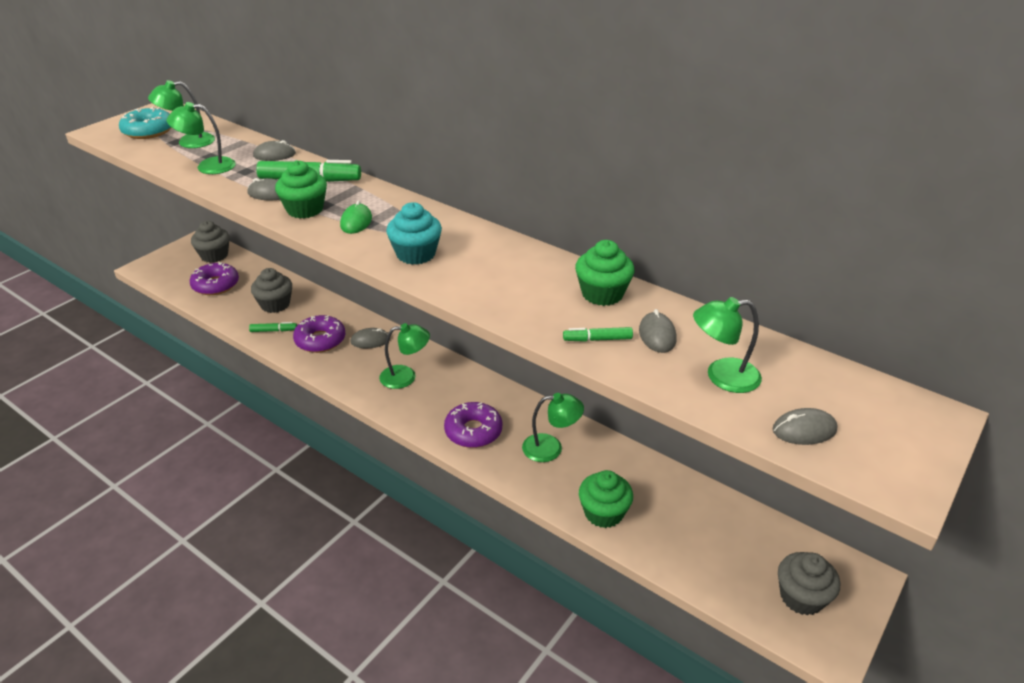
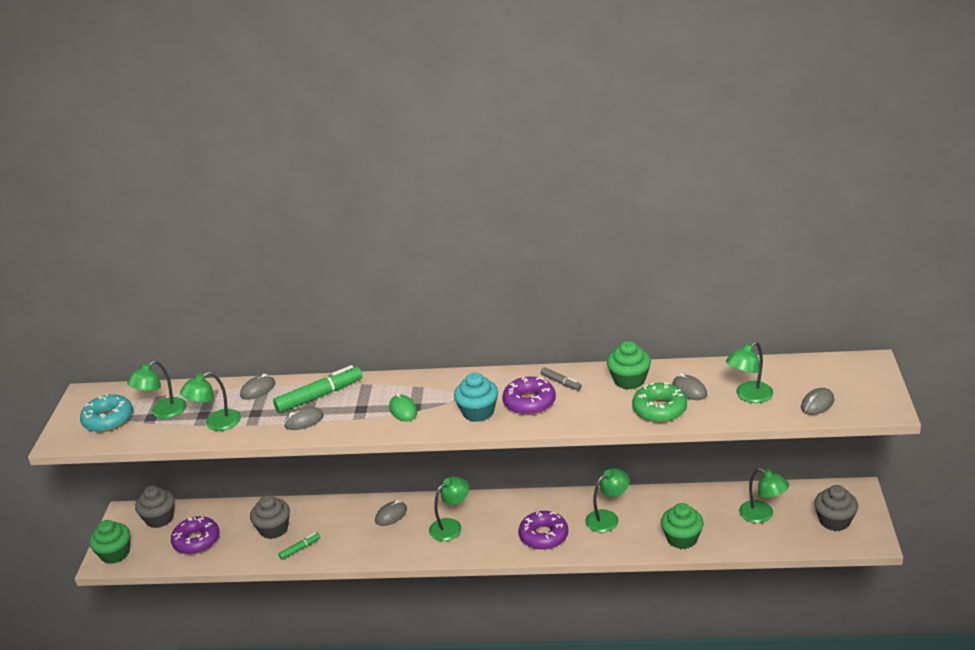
camera: 30 degrees left, 5 degrees down
green cupcake [275,160,327,219] -> green cupcake moved to [89,520,130,564]
purple donut [293,315,345,353] -> purple donut moved to [502,376,556,415]
green marker [563,327,633,342] -> green donut [632,383,687,423]
none -> grey marker [541,367,582,390]
none -> green lamp [739,468,789,523]

